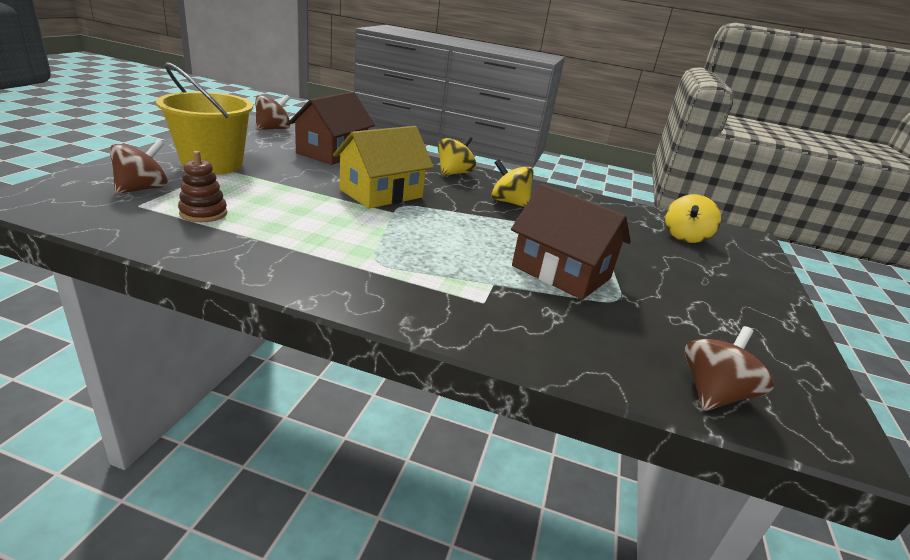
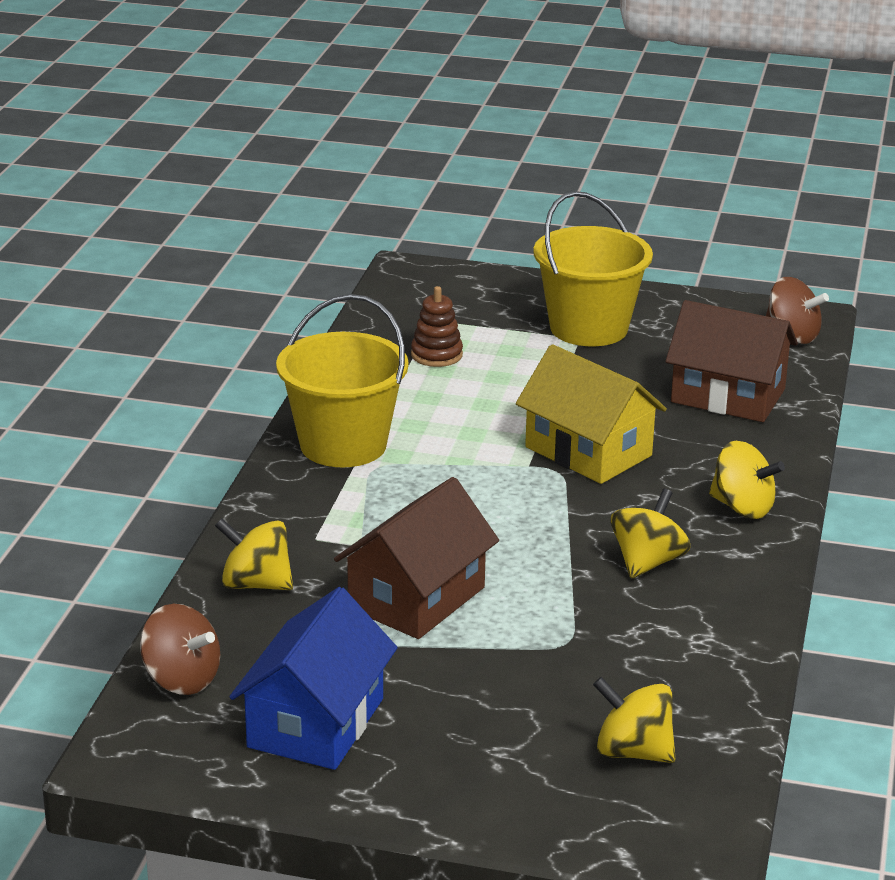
camera: 90 degrees right, 0 degrees up
brown spinning top [110,140,168,194] -> none
none -> yellow spinning top [215,518,293,590]
none -> blue house [229,587,398,770]
none -> yellow bucket [276,294,409,467]

